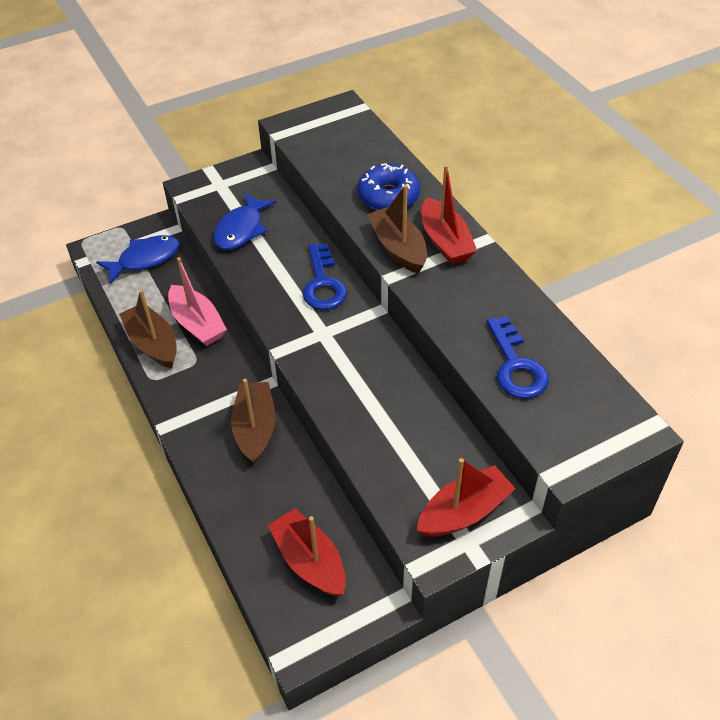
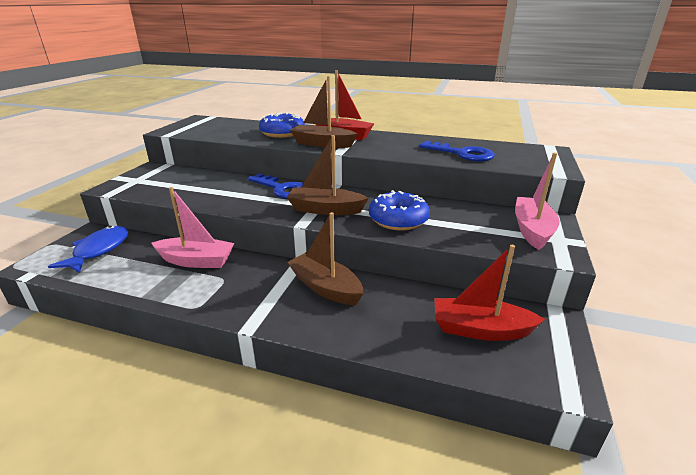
camera: 45 degrees left, 20 degrees down
brown boat [119,289,177,368] -> brown boat moved to [287,135,369,215]
blue fish [213,193,276,250] -> none
red boat [417,458,516,537] -> pink boat [515,153,560,250]
none -> blue donut [369,190,430,231]

